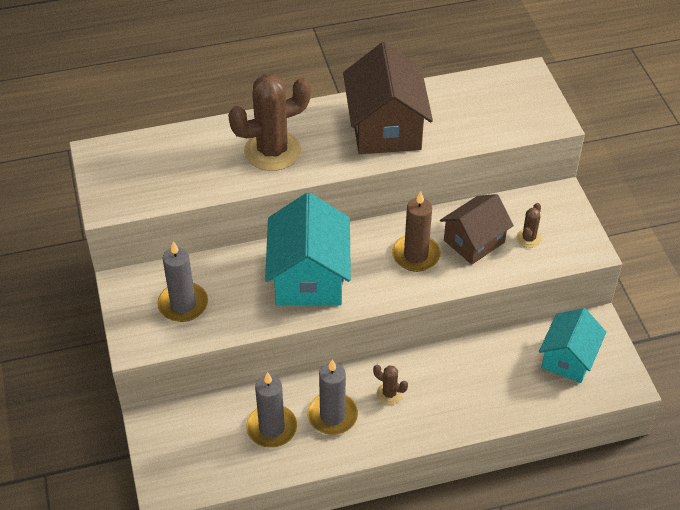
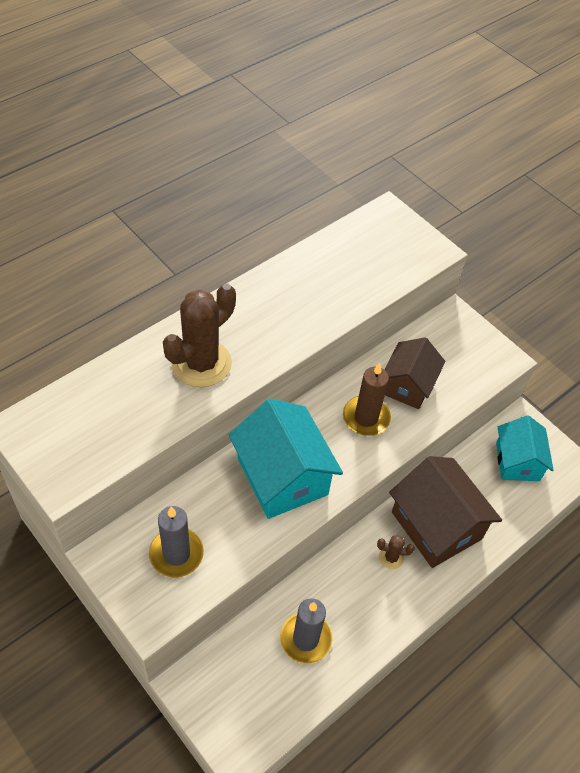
camera: 30 degrees left, 5 degrees up
grey candle [307,359,358,435] -> none
brown house [343,42,433,154] -> brown house moved to [389,456,502,568]
brown cactus [516,203,542,248] -> none

